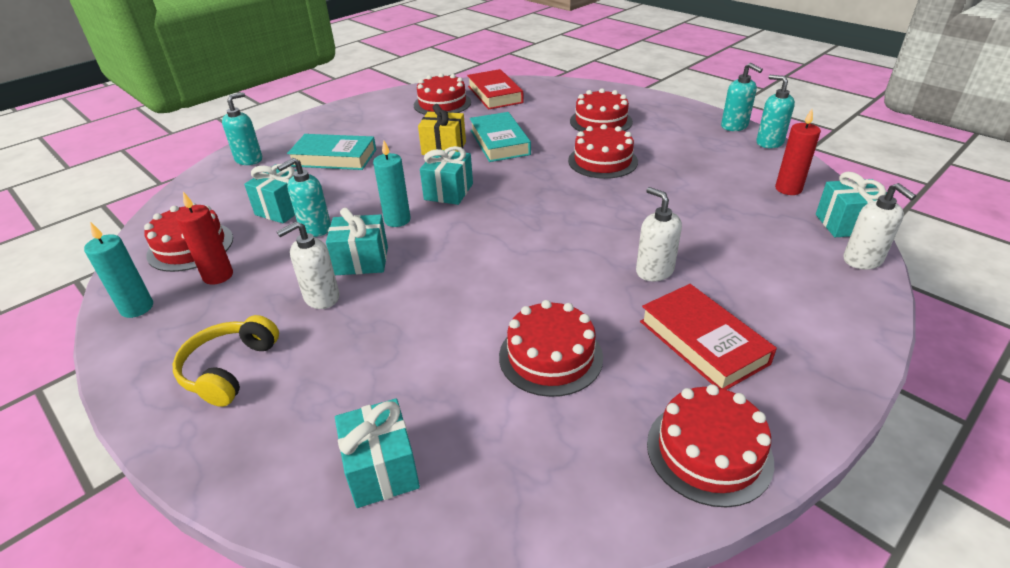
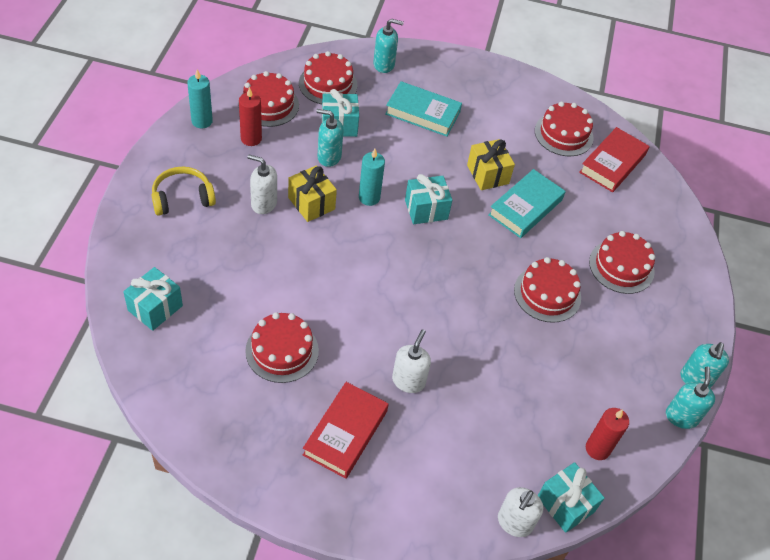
camera: 50 degrees right, 15 degrees up
turquoise book [287,134,376,170] -> turquoise book turned 45 degrees counterclockwise [385,81,462,137]
turquoise gift [326,208,388,275] -> yellow gift [288,165,337,222]
red cake [647,384,774,507] -> red cake moved to [299,51,357,104]

